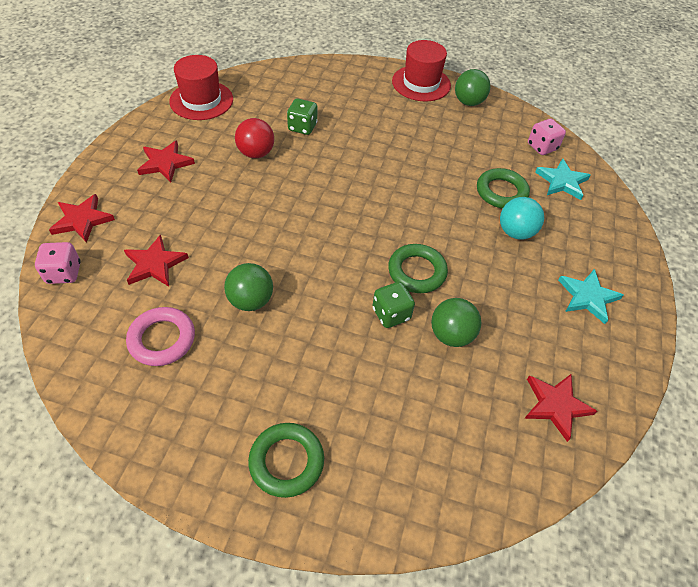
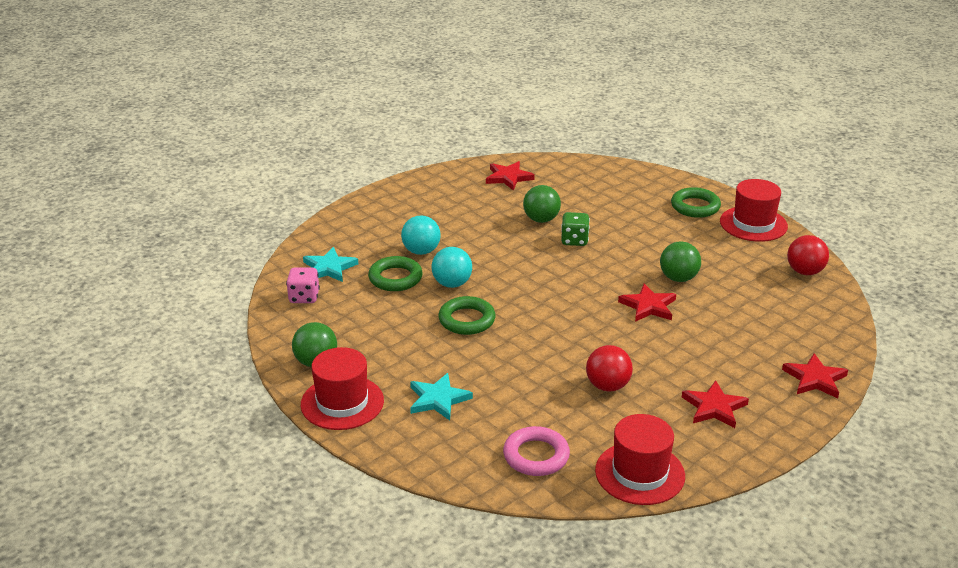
camera: 145 degrees left, 20 degrees down
pink dice [35,242,81,284] -> none
red star [124,235,189,287] -> red star moved to [618,283,676,322]
pink ring [126,307,195,366] -> pink ring moved to [503,426,570,476]
green dice [287,99,318,135] -> none
green ring [388,244,448,293] -> green ring moved to [438,296,496,335]
turquoise star [558,269,624,324] -> turquoise star moved to [410,373,473,420]
none -> turquoise ball [432,247,472,288]
none -> red hat [720,179,788,242]
none -> red ball [787,235,829,275]

